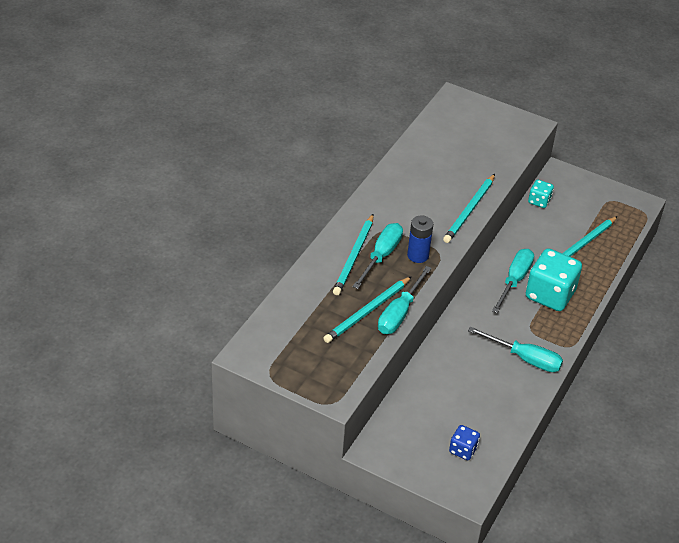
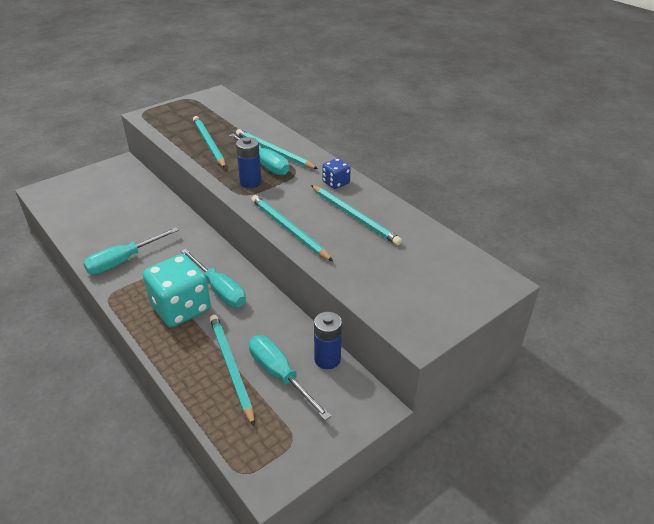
camera: 115 degrees right, 5 degrees down
turquoise screwdriver [378,266,432,334] -> turquoise screwdriver moved to [249,335,331,420]
blue dice [449,425,480,460] -> blue dice moved to [322,158,351,189]
turquoise dice [528,180,554,208] -> blue battery [314,312,342,369]
none -> turquoise pencil [311,185,402,246]

